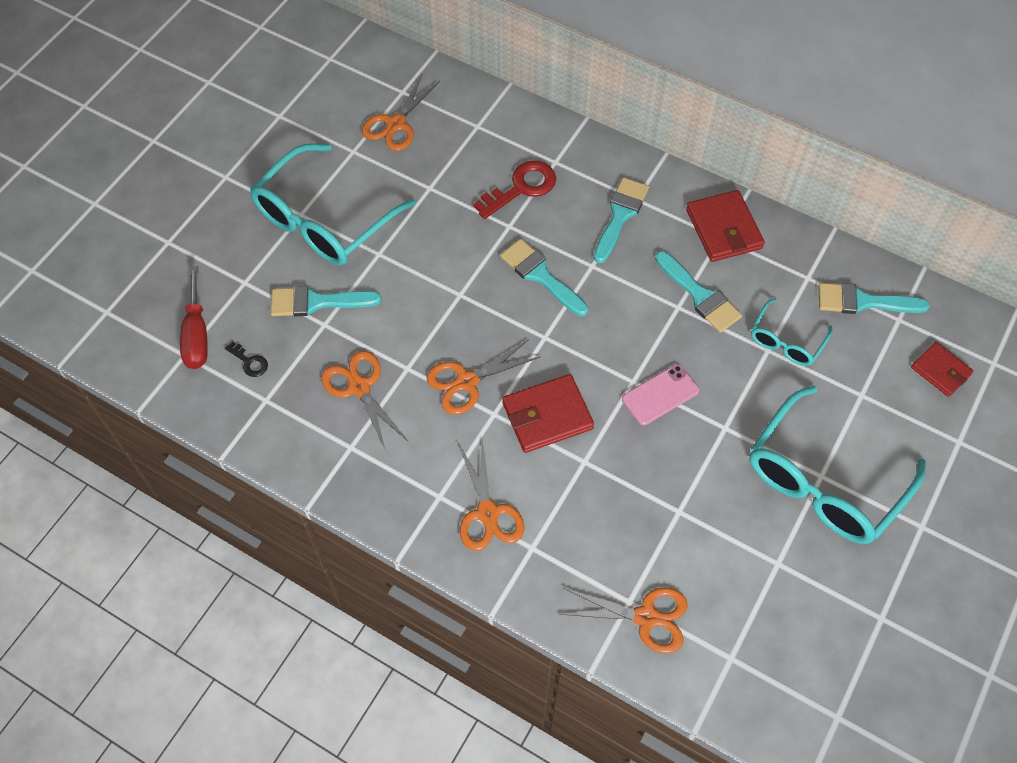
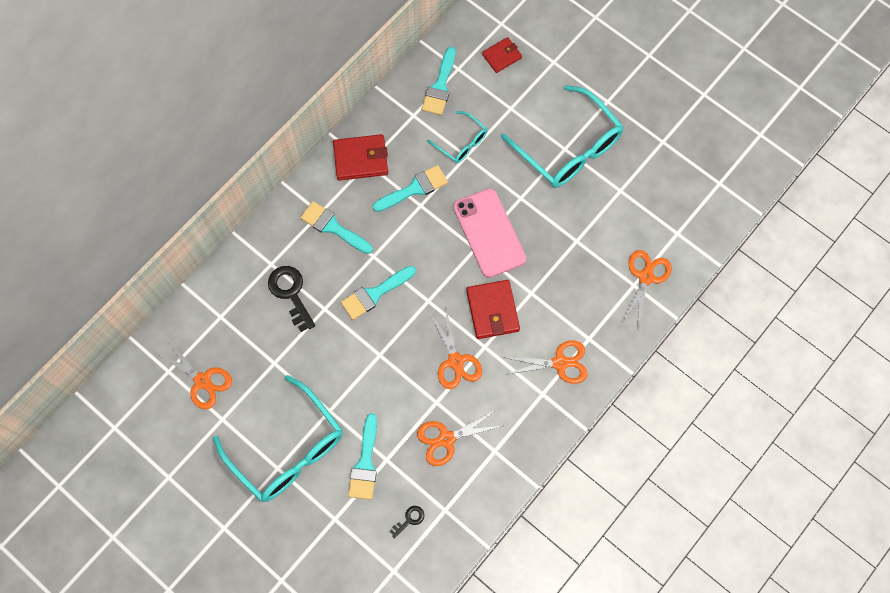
camera: 80 degrees left, 10 degrees up
red screwdriver [180,266,208,369] -> none
red key [473,161,556,219] -> black key [268,266,315,332]
pink phone [622,364,699,425] -> pink phone [453,188,526,278], size x1.71

